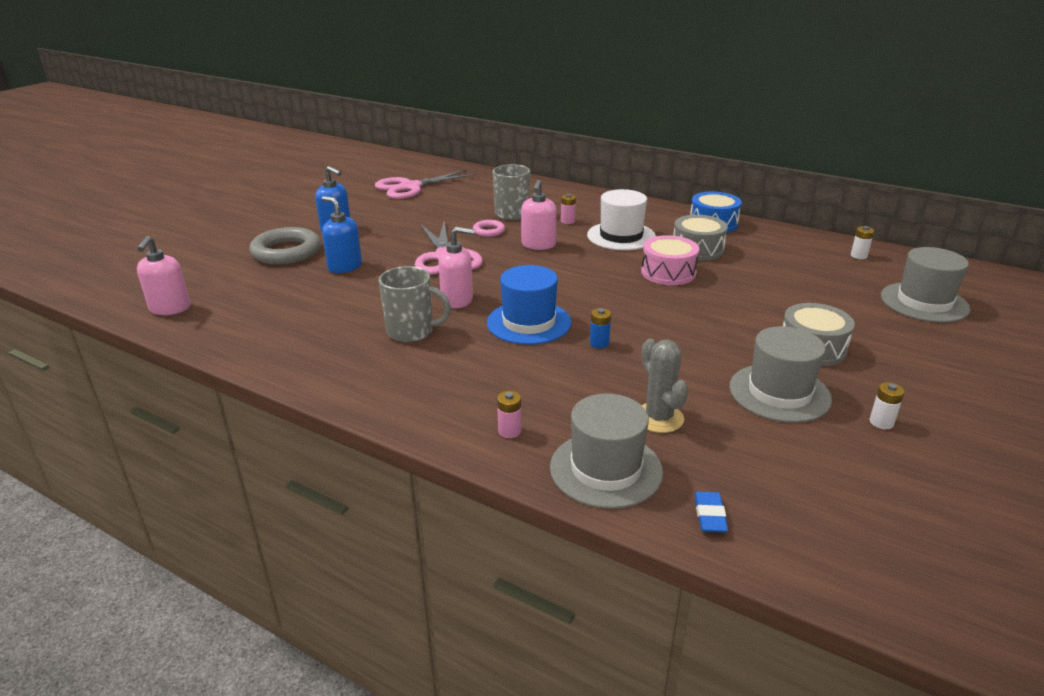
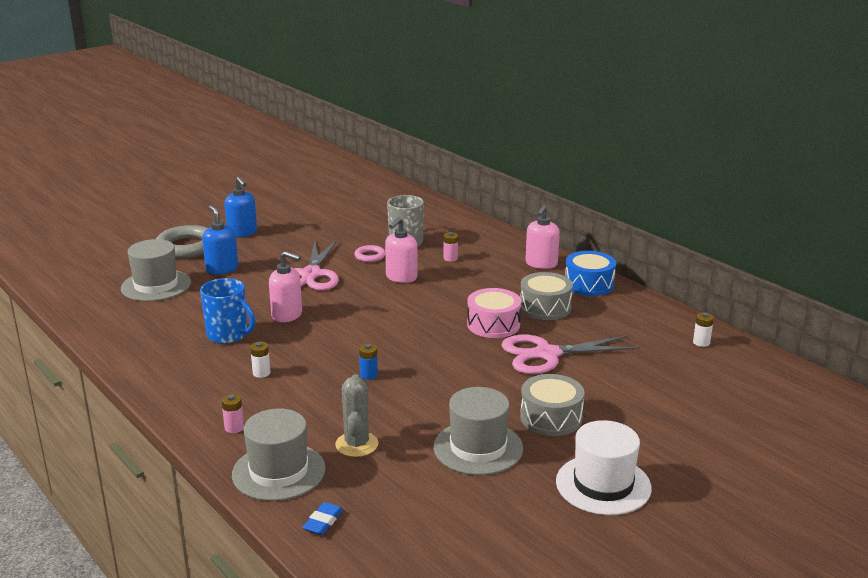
camera: 20 degrees right, 5 degrees down
pink soap dispenser [137,236,190,315] -> pink soap dispenser moved to [526,205,560,269]
pink scissors [375,169,477,199] -> pink scissors moved to [502,335,640,374]
grey mug [379,266,451,342] -> blue mug [200,278,255,344]
blue hat [487,265,571,345] -> none
white hat [587,189,656,250] -> white hat moved to [556,420,652,515]
white battery [869,382,905,429] -> white battery moved to [250,341,271,378]
grey hat [881,247,970,323] -> grey hat moved to [121,239,191,301]

